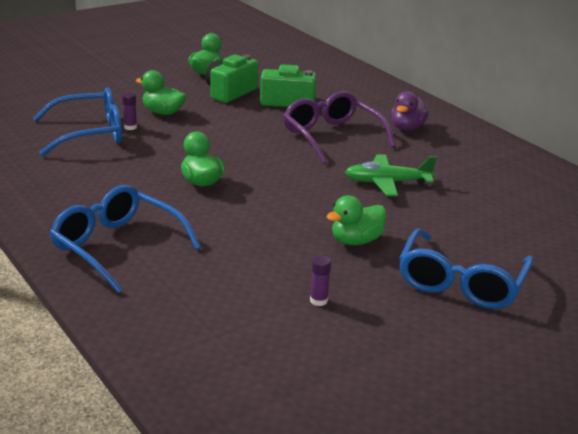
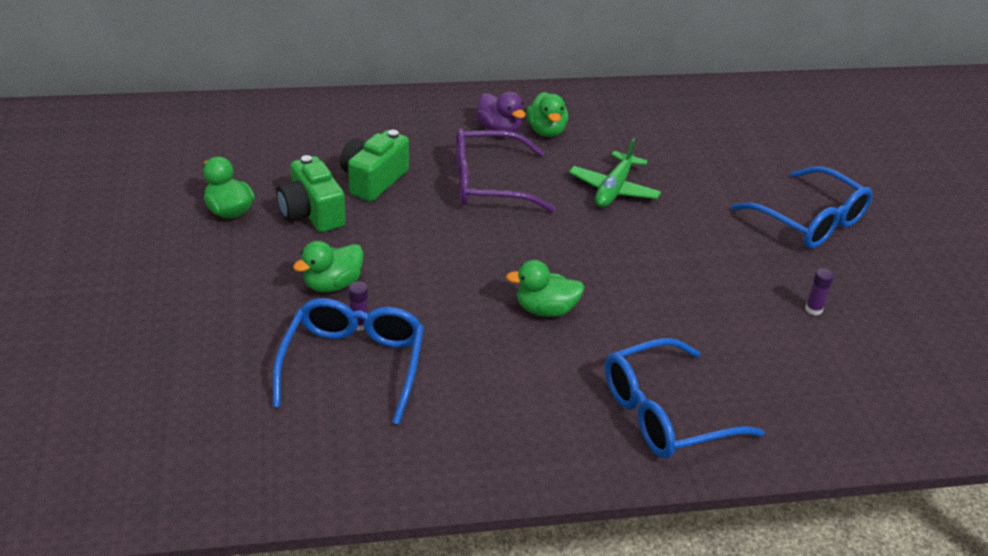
camera: 65 degrees left, 10 degrees up
green duck [326,195,386,245] -> green duck moved to [527,92,568,137]

